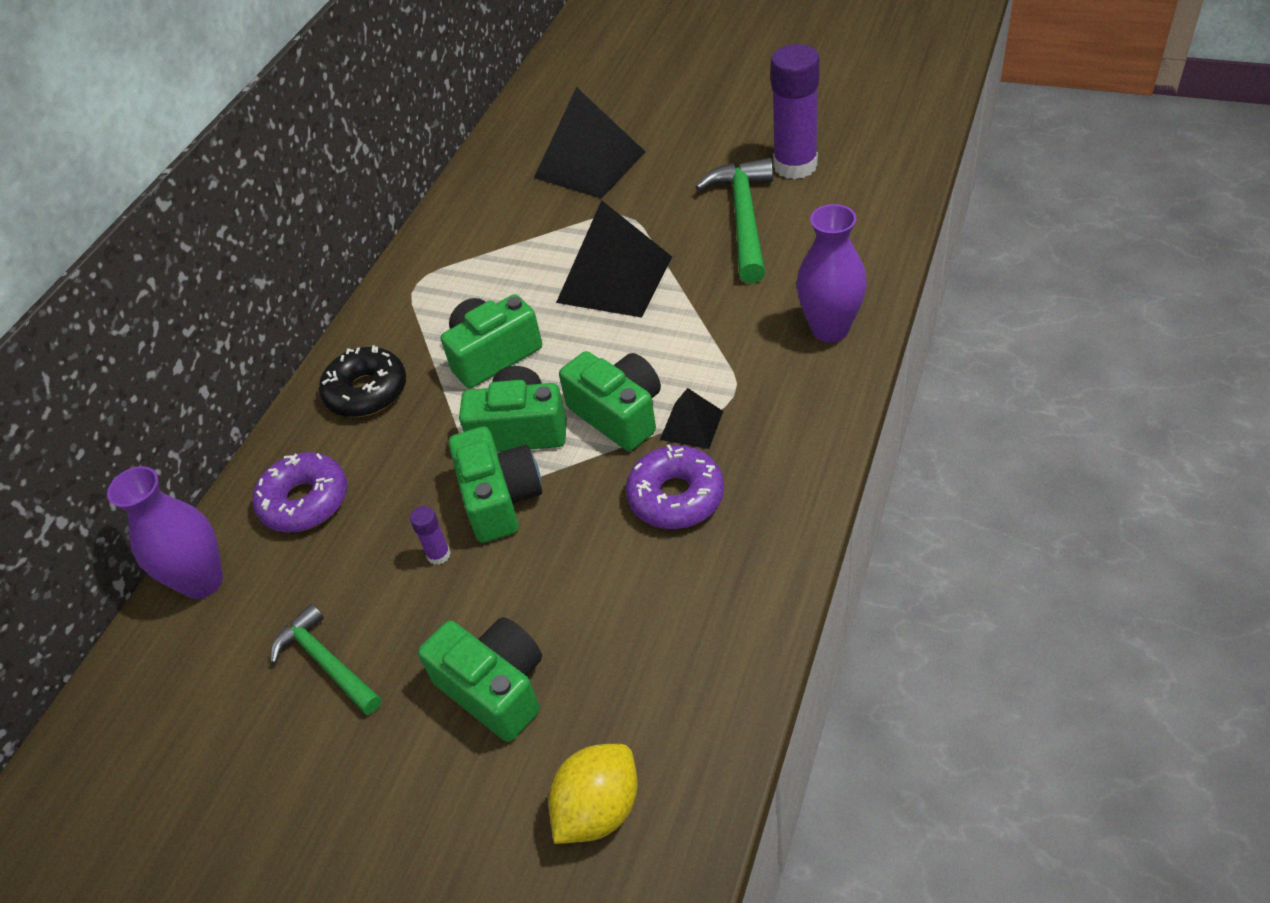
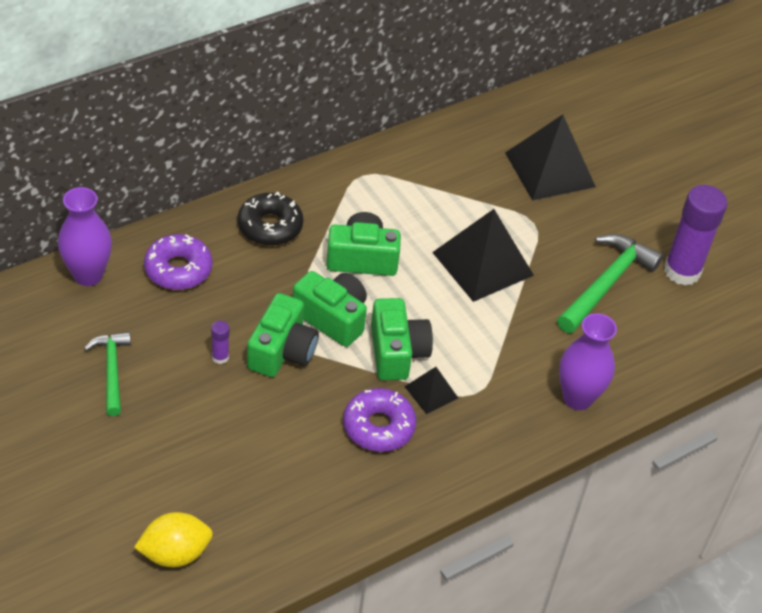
camera: 25 degrees right, 0 degrees up
green camera [418,617,542,742] -> none

